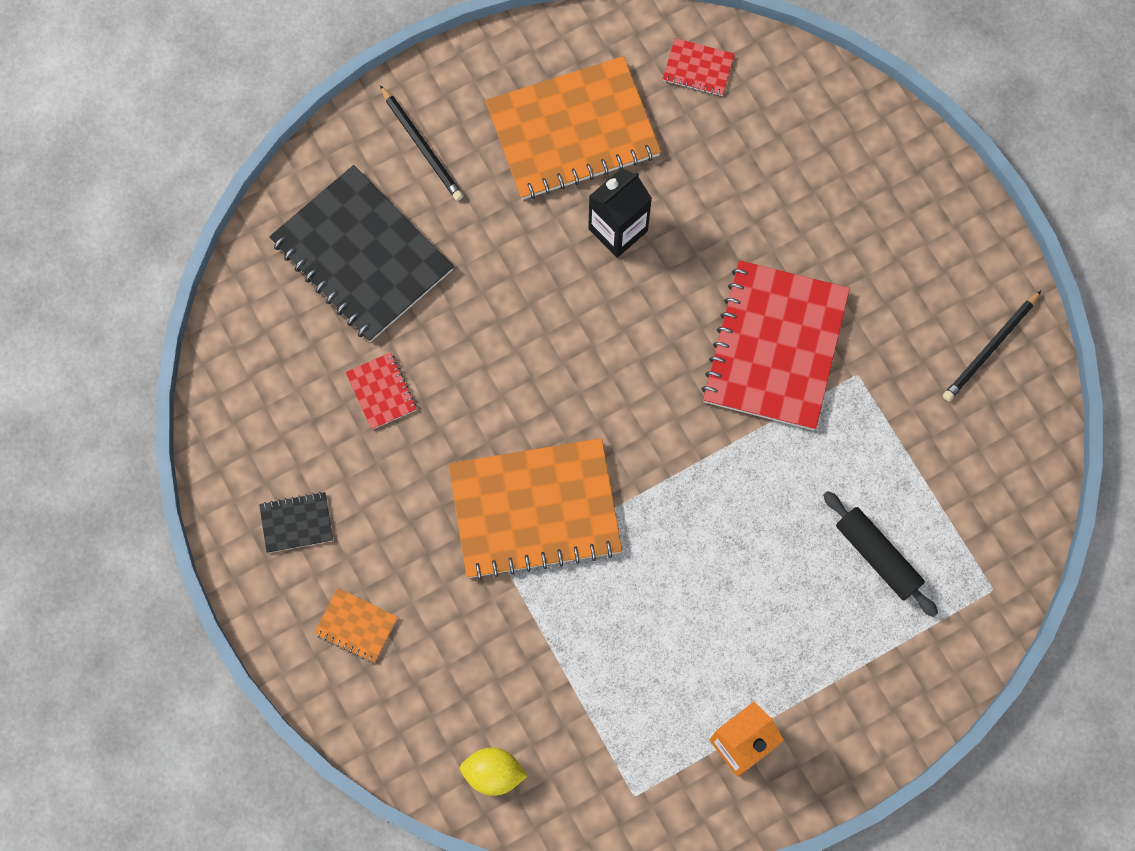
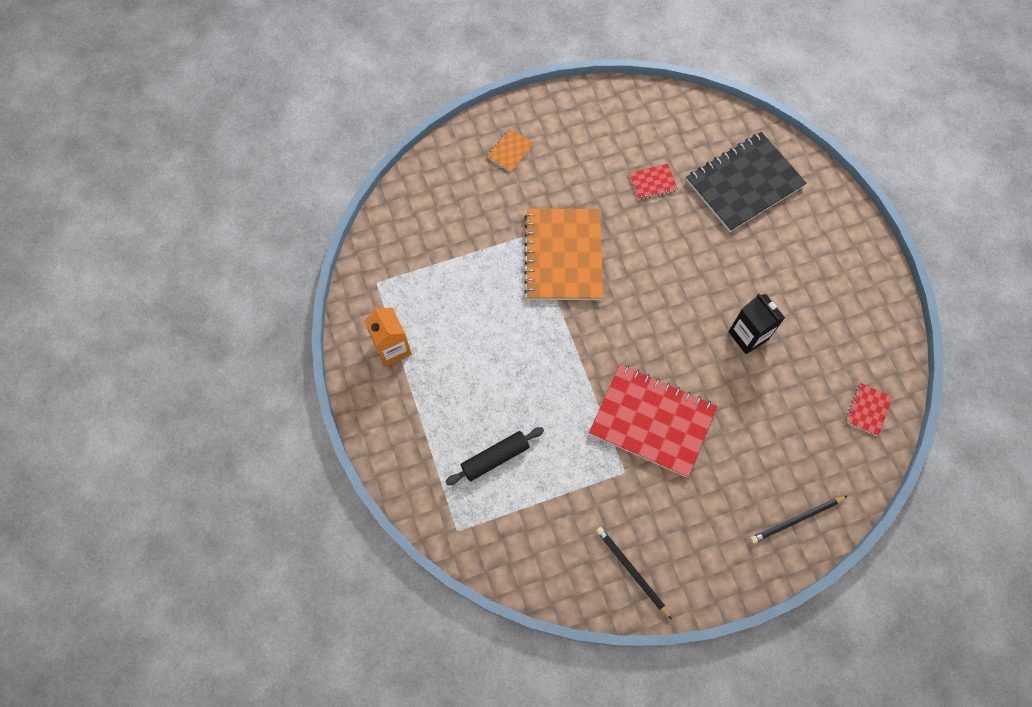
camera: 100 degrees right, 5 degrees down
black notebook [259,492,333,553] -> none
black pencil [380,85,463,201] -> black pencil moved to [750,496,847,544]
yellow lemon [460,748,528,796] -> none
orange notebook [485,56,661,200] -> none

